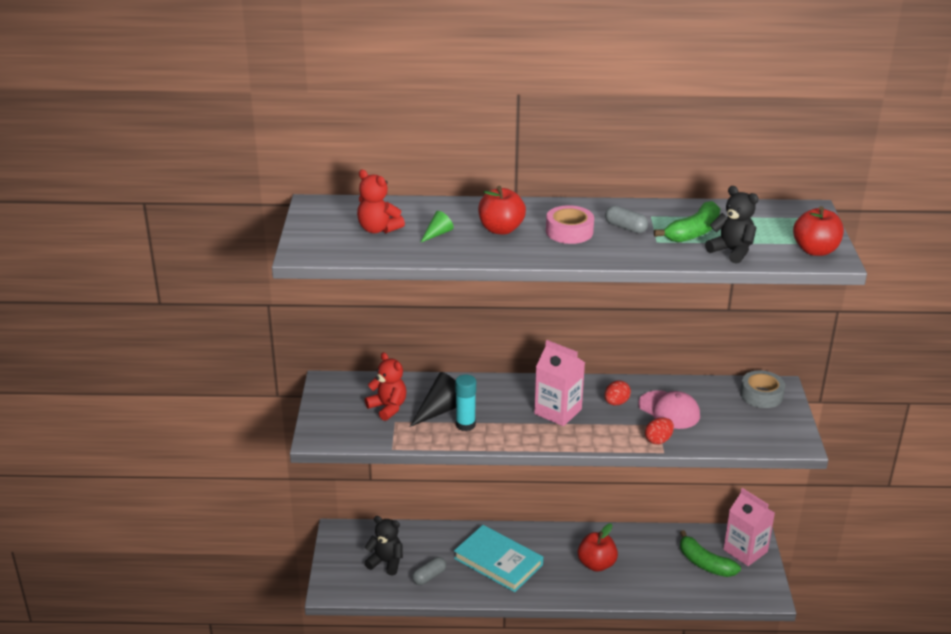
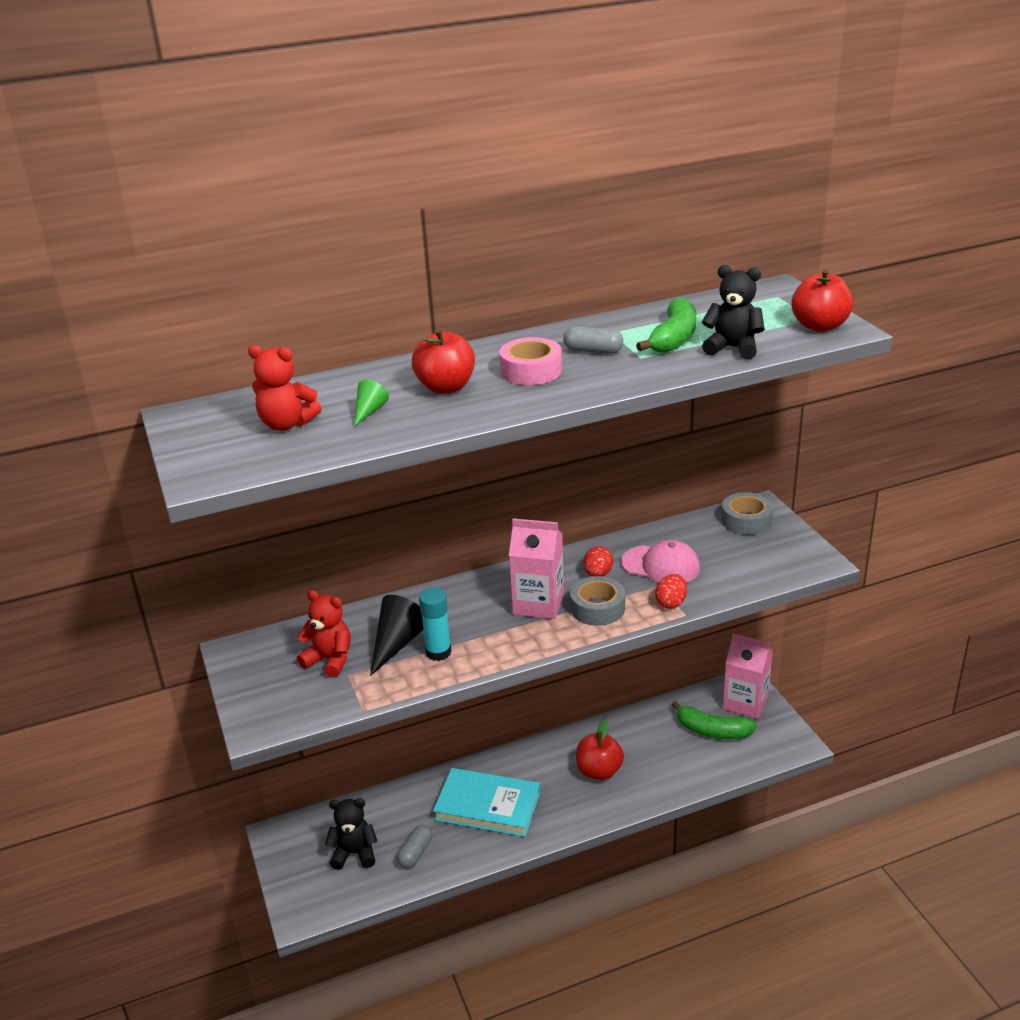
camera: 20 degrees left, 0 degrees up
none -> grey tape [570,576,625,626]

